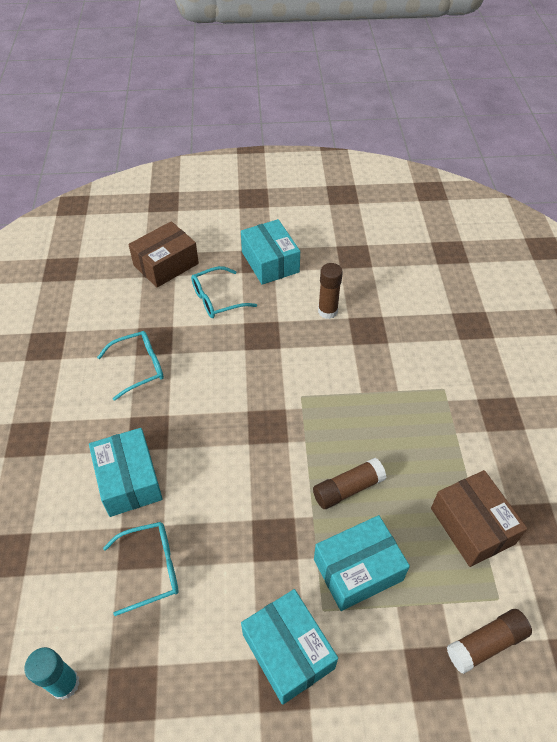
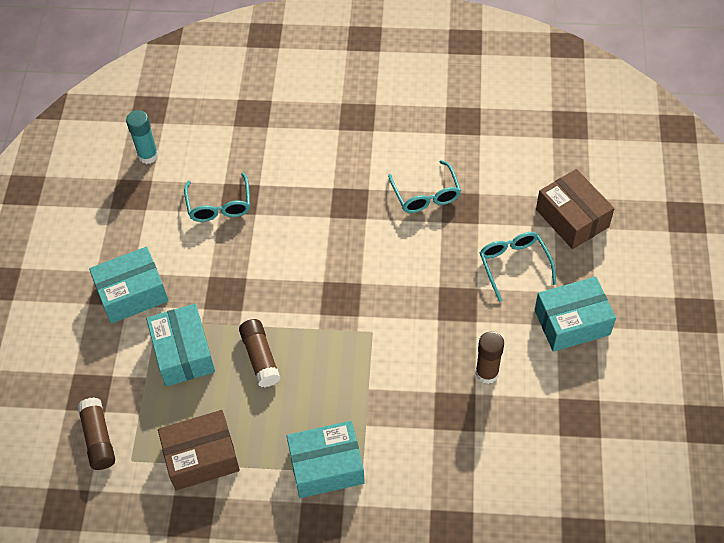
camera: 100 degrees right, 5 degrees up
turquoise box [89,428,163,517] -> turquoise box moved to [286,421,365,498]

